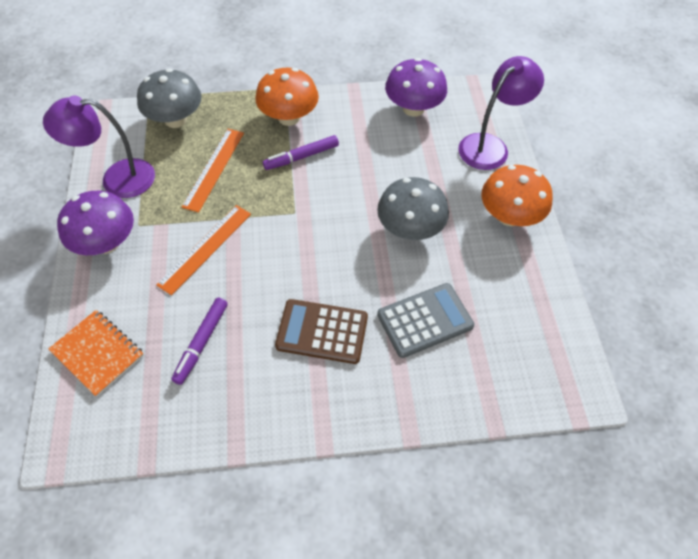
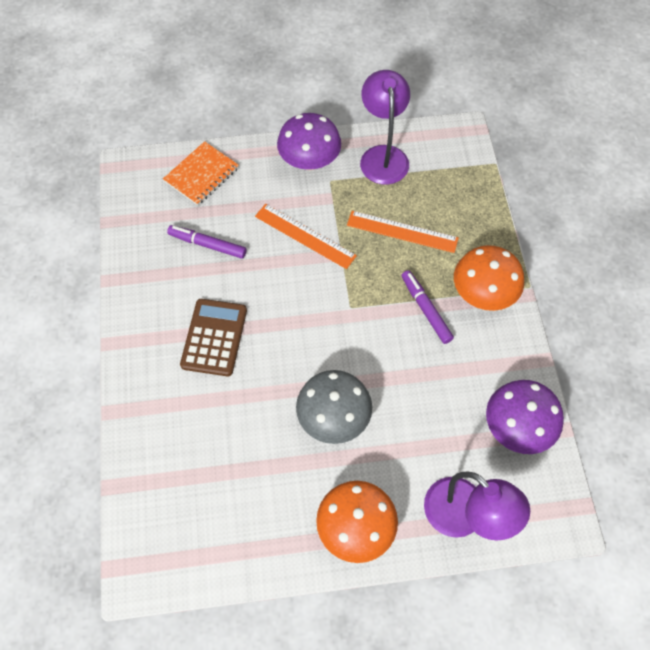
camera: 90 degrees right, 5 degrees up
grey mushroom [137,69,202,128] -> none
grey calculator [377,283,474,358] -> none

